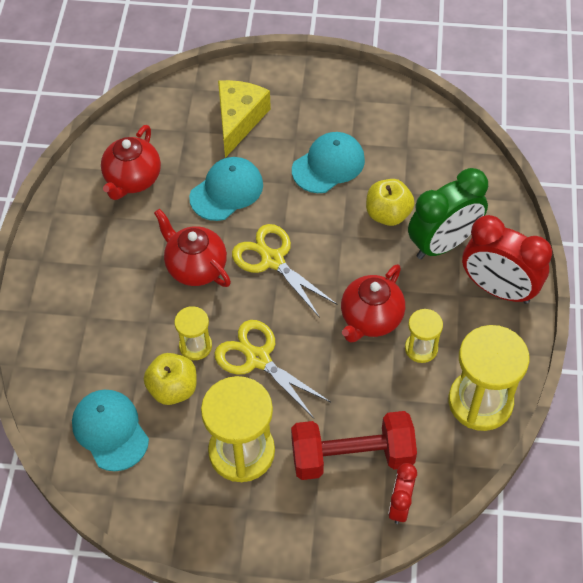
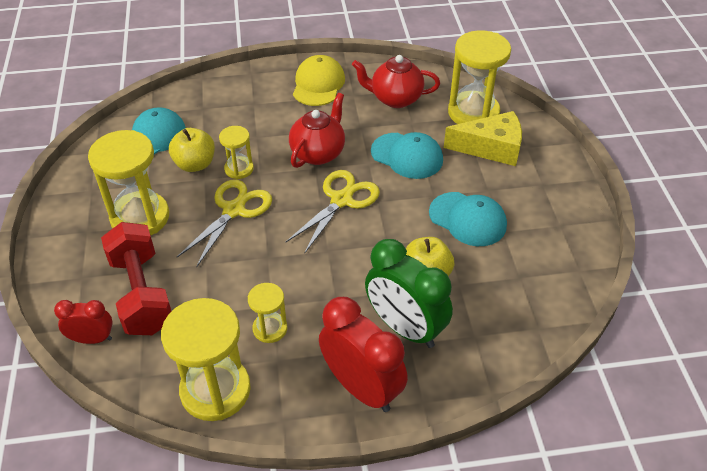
camera: 75 degrees right, 10 degrees down
red teapot [341,264,405,343] -> none
red clock [462,215,552,304] -> red clock turned 120 degrees clockwise [319,297,408,412]
none -> yellow cap [293,55,345,106]
none -> yellow hourglass [448,30,511,124]

